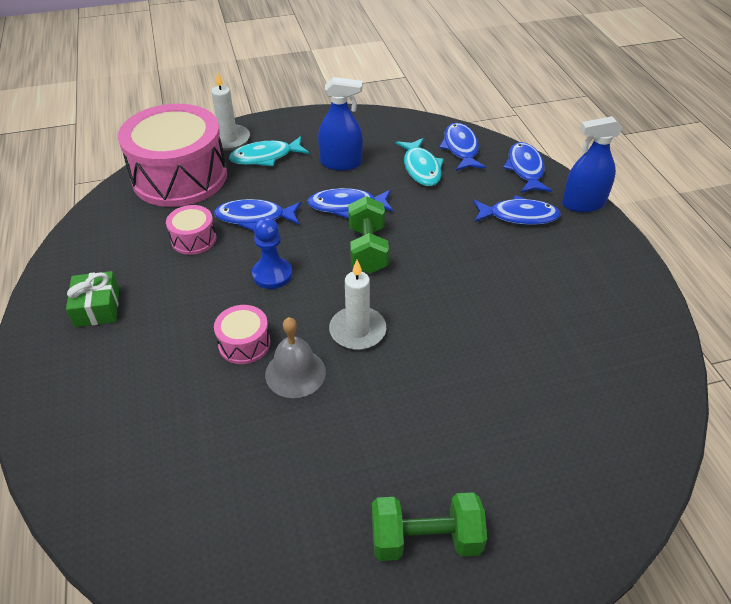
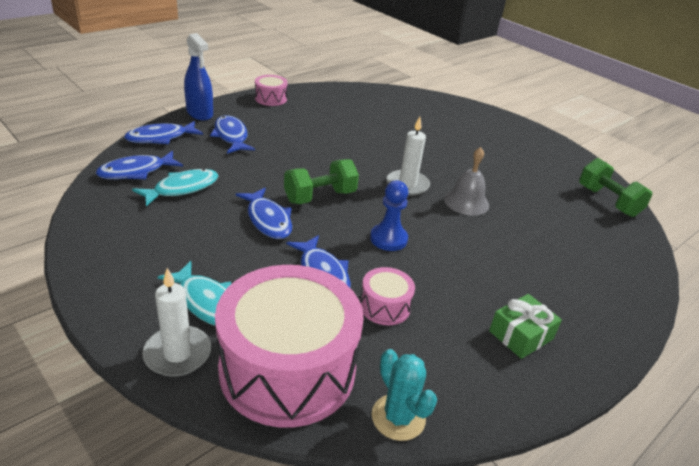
camera: 120 degrees left, 10 degrees down
pink drum [214,305,270,364] -> pink drum moved to [255,75,288,106]
blue spray bottle [318,77,363,171] -> none
green dumbbell [372,492,487,561] -> green dumbbell moved to [579,158,653,217]
none -> turquoise cactus [372,349,437,441]

